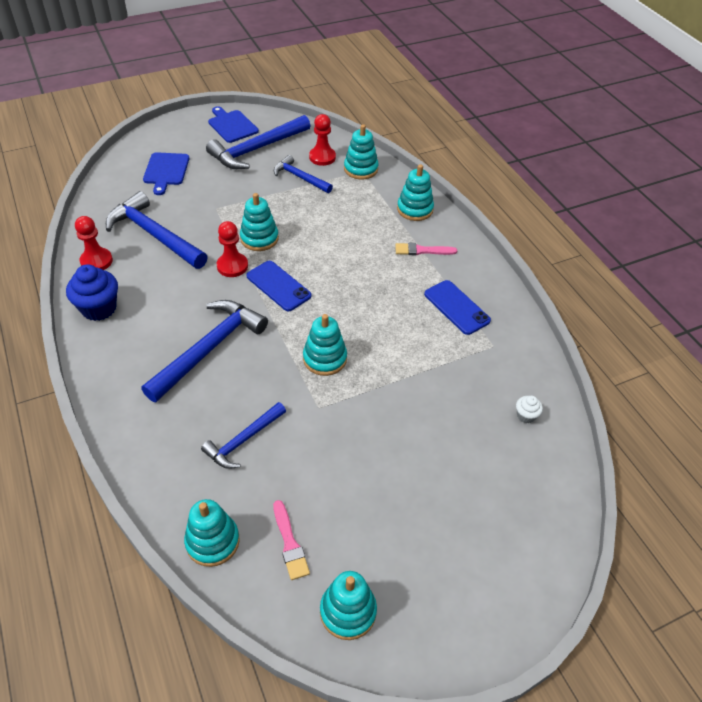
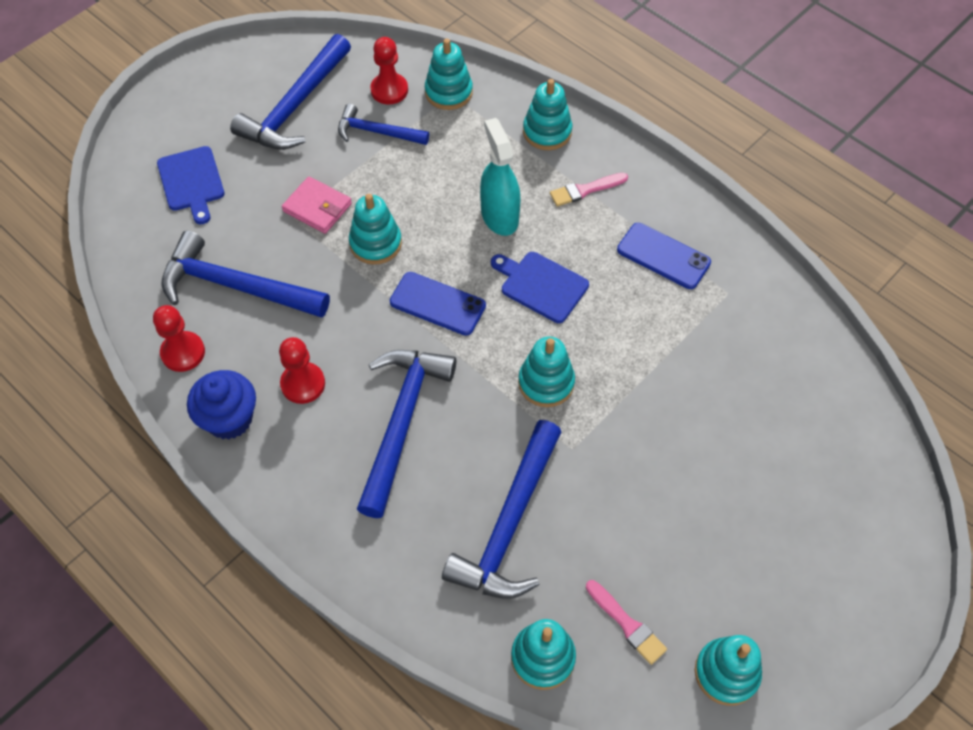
camera: 20 degrees left, 10 degrees up
blue hammer [201,402,286,469] -> blue hammer [442,420,561,599], size x1.69
blue cutting board [208,106,259,143] -> blue cutting board moved to [491,252,589,323]
red pawn [216,221,248,277] -> red pawn moved to [279,337,325,404]
white cupcake [516,396,543,423] -> none
none -> pink wallet [282,176,352,234]
none -> turquoise spray bottle [480,118,521,236]

